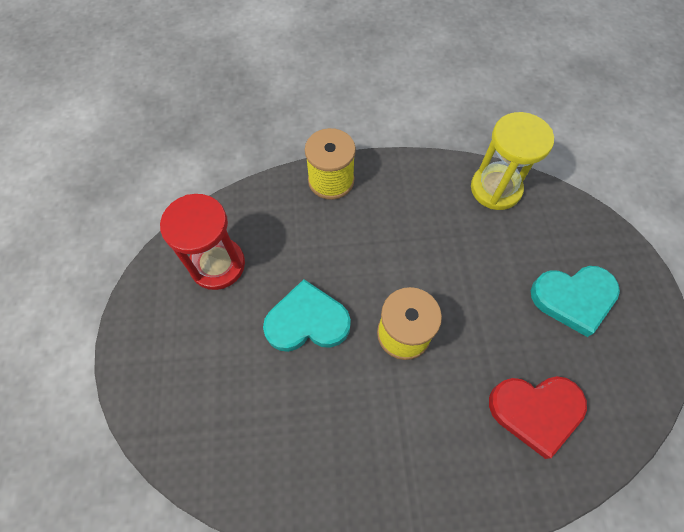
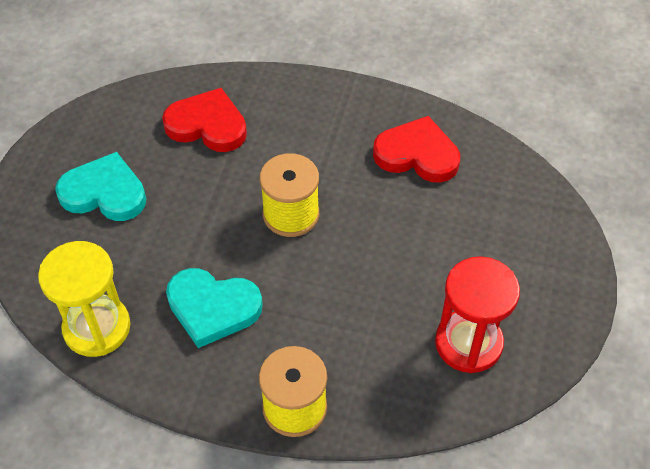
camera: 160 degrees left, 10 degrees down
turquoise heart [263,279,351,352] -> turquoise heart moved to [166,268,263,348]
none -> red heart [373,116,460,183]

